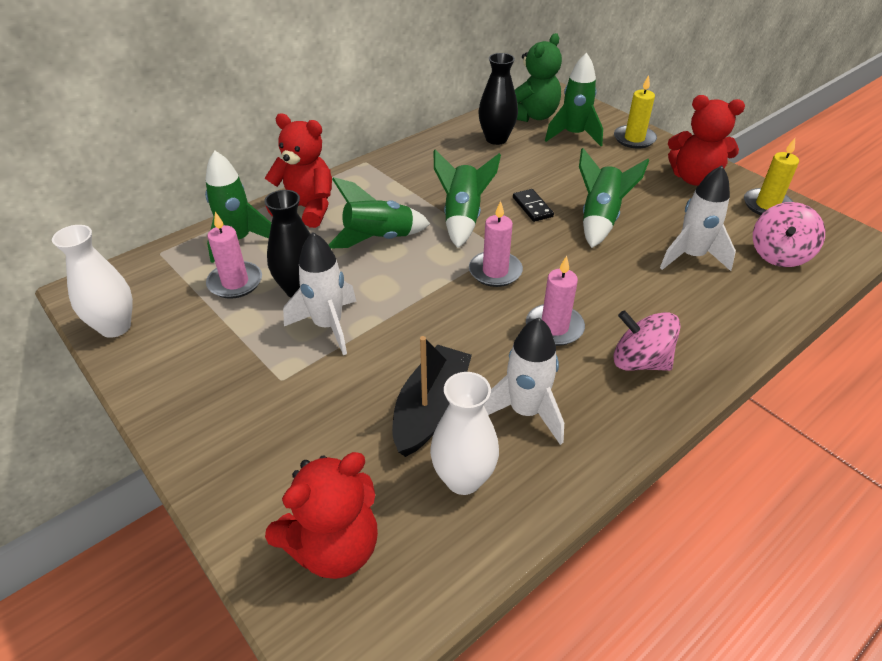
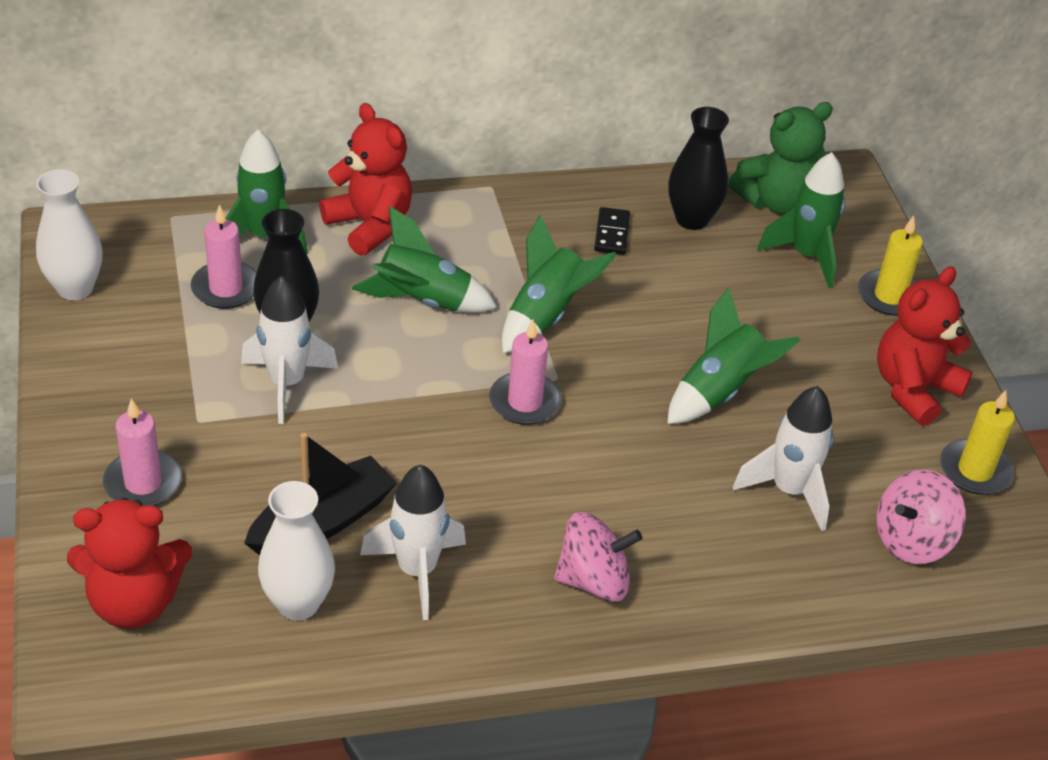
camera: 25 degrees right, 0 degrees up
black domino [513,189,554,222] -> black domino moved to [594,207,630,255]
pink candle [526,256,585,346] -> pink candle moved to [103,398,182,506]
pink spinning top [614,310,681,371] -> pink spinning top turned 120 degrees clockwise [554,512,642,602]
red teddy bear [668,95,745,186] -> red teddy bear turned 90 degrees clockwise [877,266,973,426]

